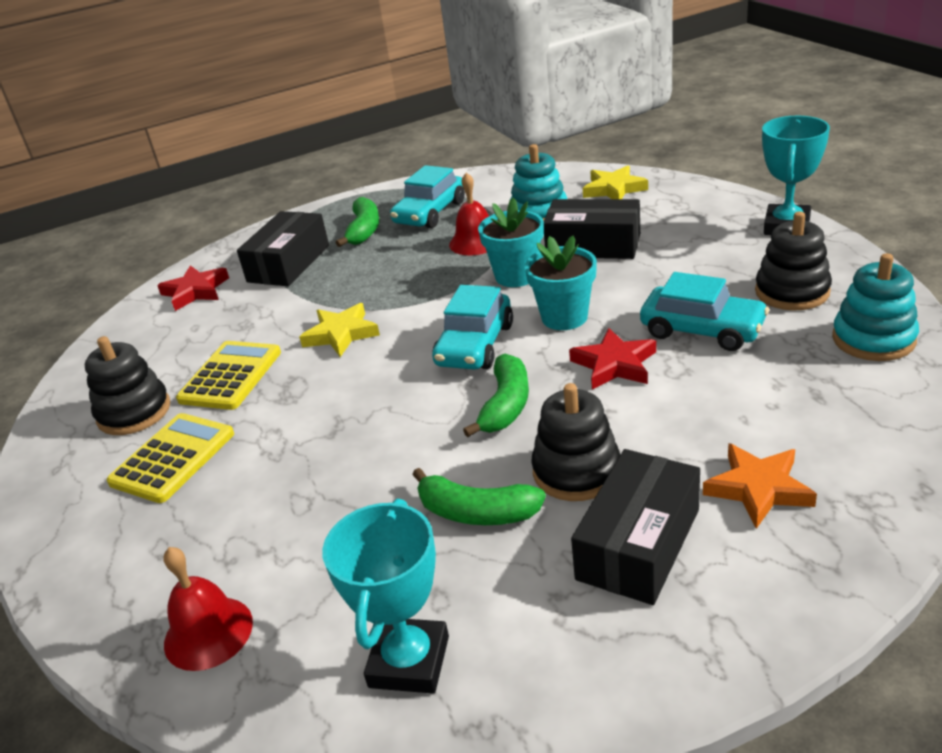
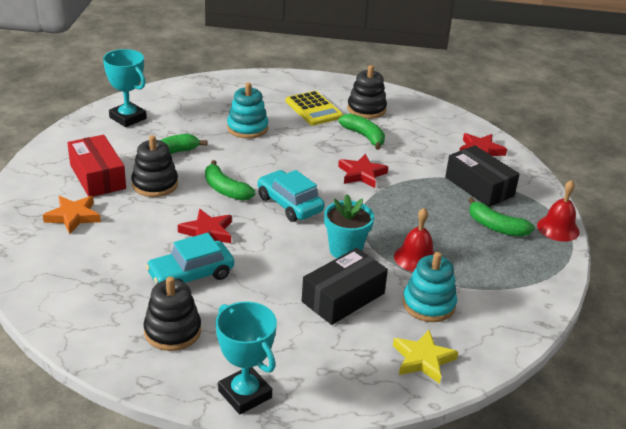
camera: 115 degrees right, 0 degrees up
red bell [163,547,253,671] -> red bell moved to [537,180,580,242]
yellow calculator [176,341,281,410] -> green banana [339,114,385,150]
yellow star [299,303,380,357] -> red star [338,154,388,188]
turquoise car [390,165,465,228] -> none
turquoise flower pot [525,236,597,330] -> none
black box [571,449,700,605] -> red box [67,135,126,197]
turquoise stacking toy [832,253,919,361] -> turquoise stacking toy moved to [227,82,268,139]

